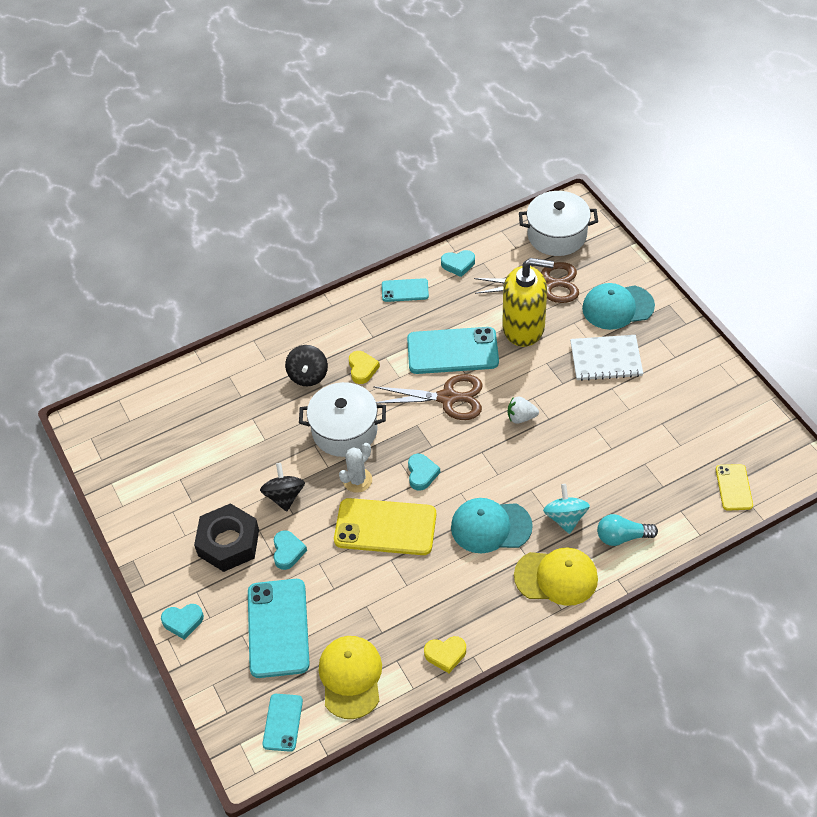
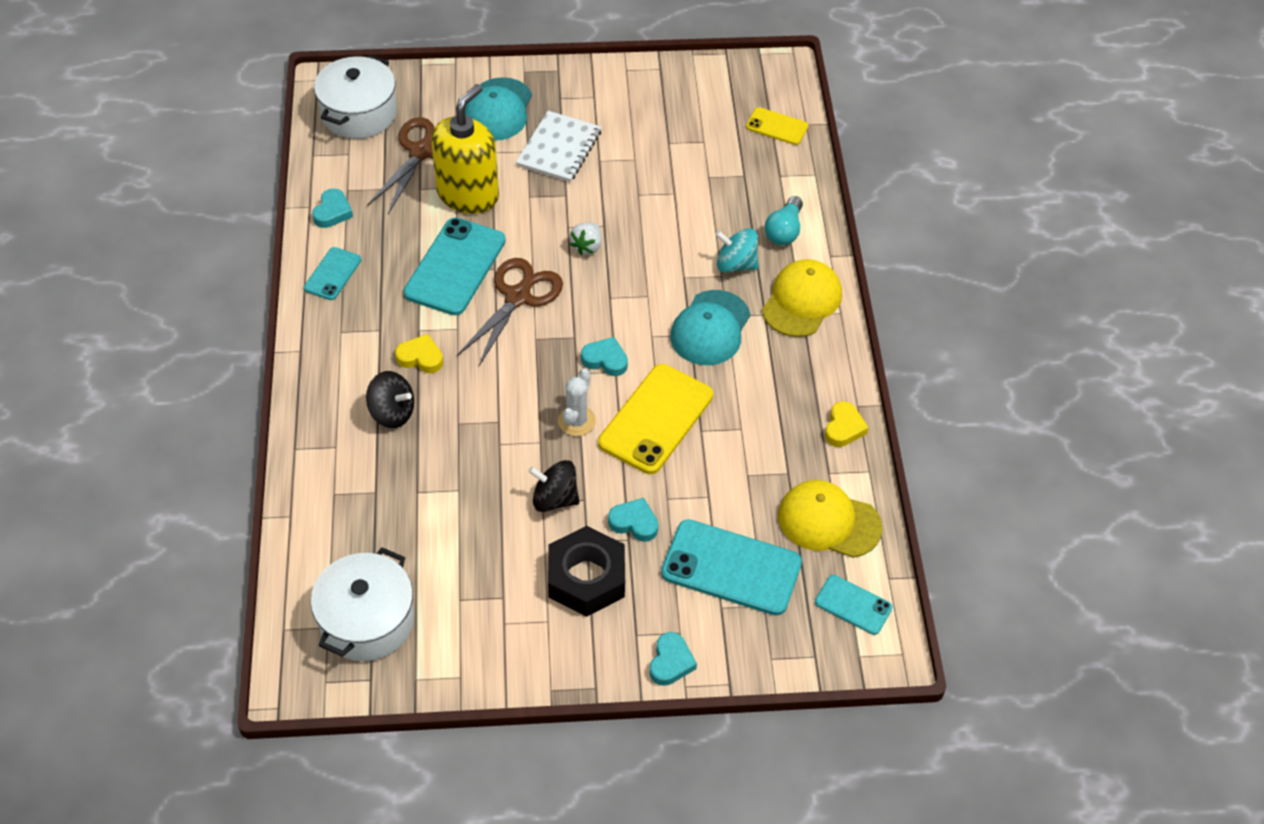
camera: 70 degrees left, 0 degrees up
white pot [299,382,386,457] -> white pot moved to [311,547,414,661]
white cactus [339,443,372,493] -> white cactus turned 45 degrees clockwise [558,368,596,436]

